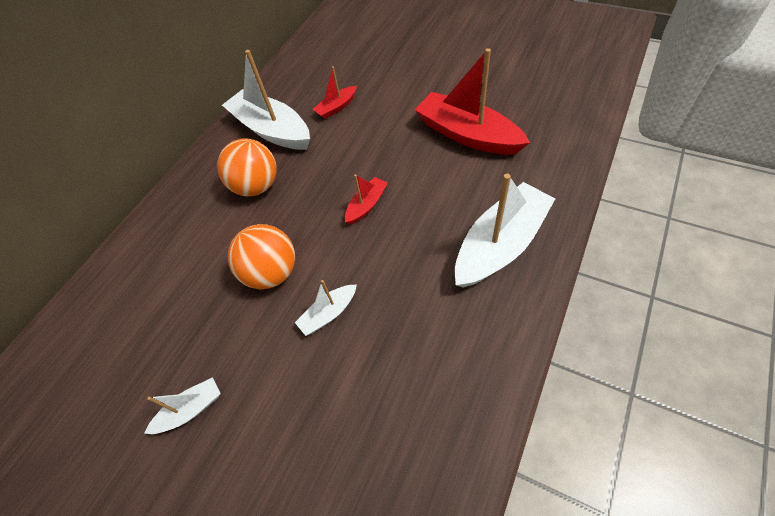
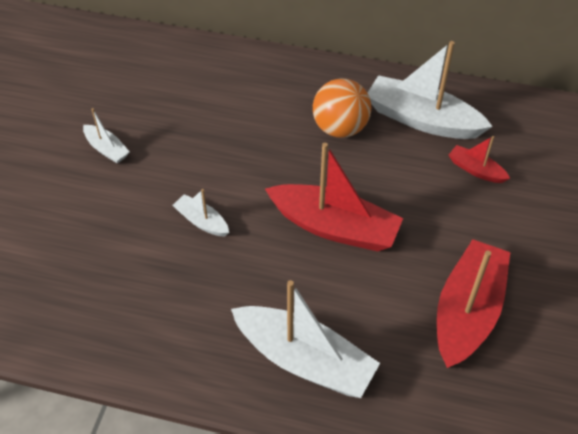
camera: 70 degrees right, 5 degrees down
white boat [222,50,310,150] -> white boat turned 90 degrees counterclockwise [368,41,493,139]
orange ball [228,224,295,289] -> none
red boat [345,174,388,225] -> red boat [265,143,403,251], size x2.07

